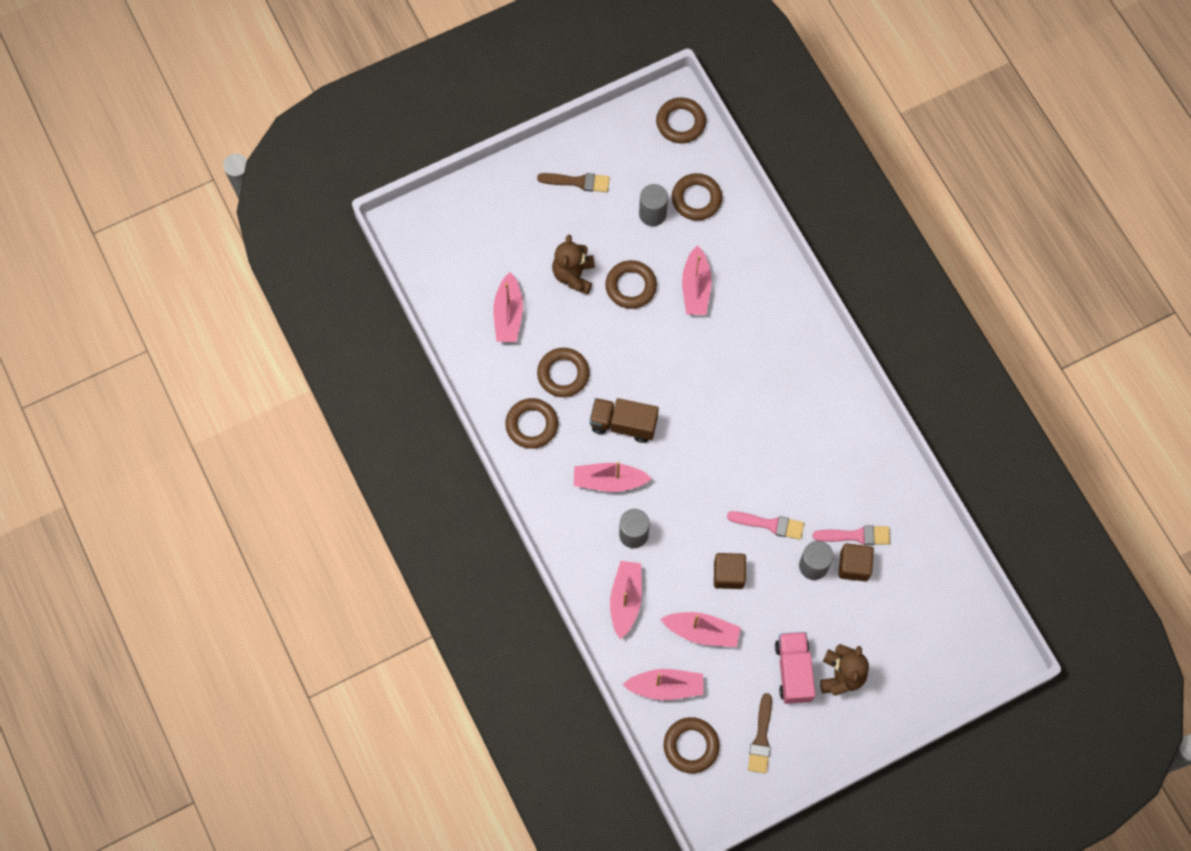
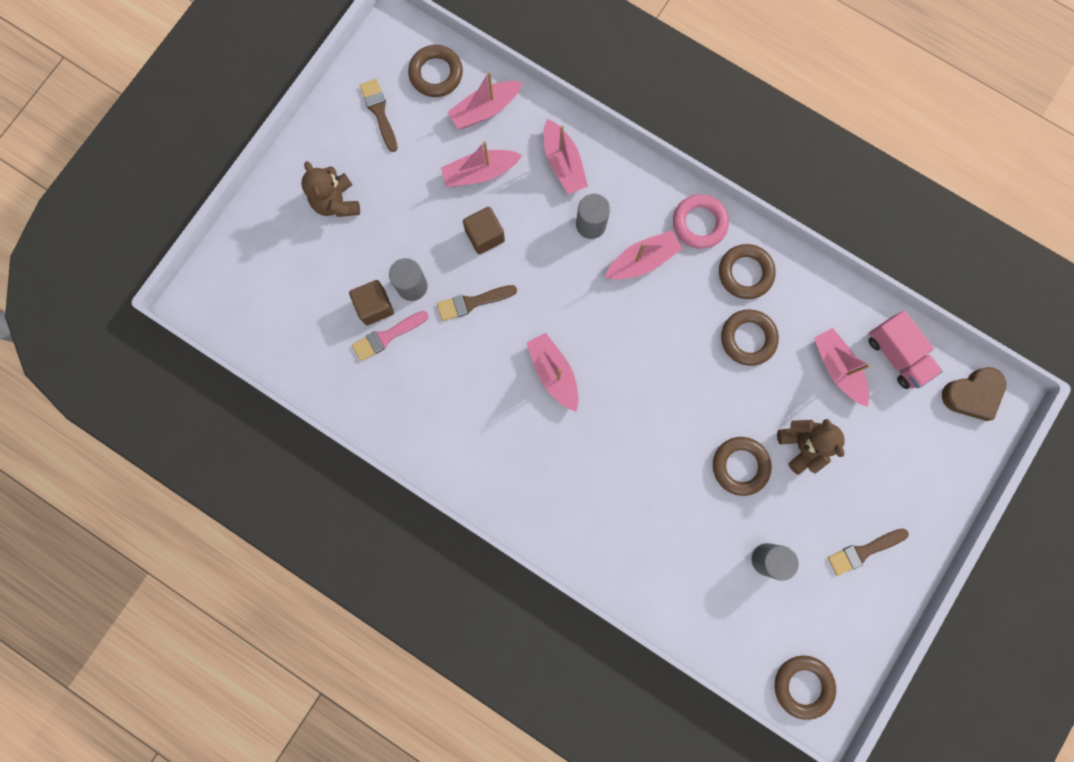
camera: 150 degrees right, 10 degrees up
brown truck [589,398,659,443] -> none
brown ring [672,173,722,221] -> none
pink boat [682,245,712,315] -> pink boat moved to [526,333,579,412]
pink brush [727,511,804,540] -> brown brush [437,285,517,321]
pink truck [775,632,815,704] -> pink truck moved to [868,311,943,389]
none -> pink ring [673,194,729,249]
none -> brown heart [942,367,1006,421]

